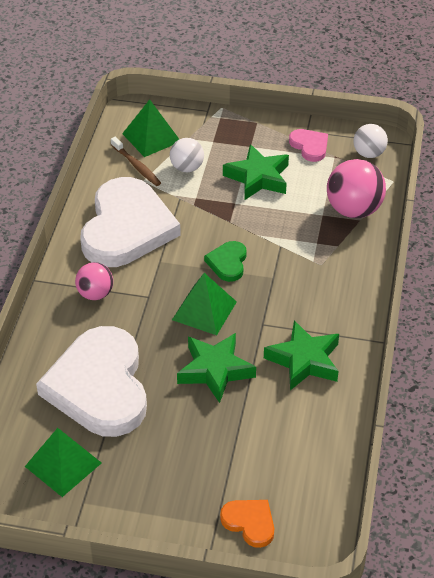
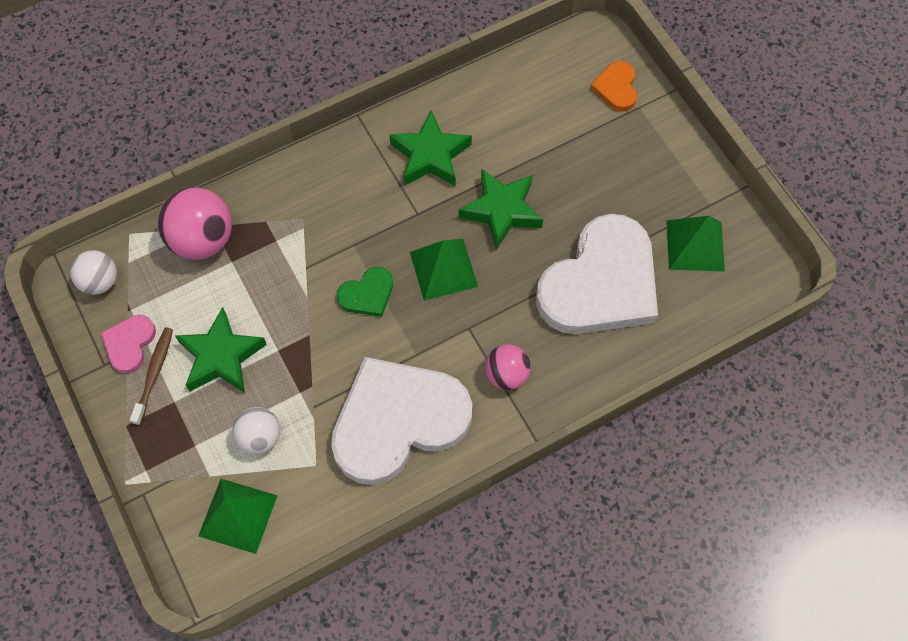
camera: 130 degrees left, 20 degrees up
brown toothbrush [111,137,161,186] -> brown toothbrush moved to [130,327,173,425]

